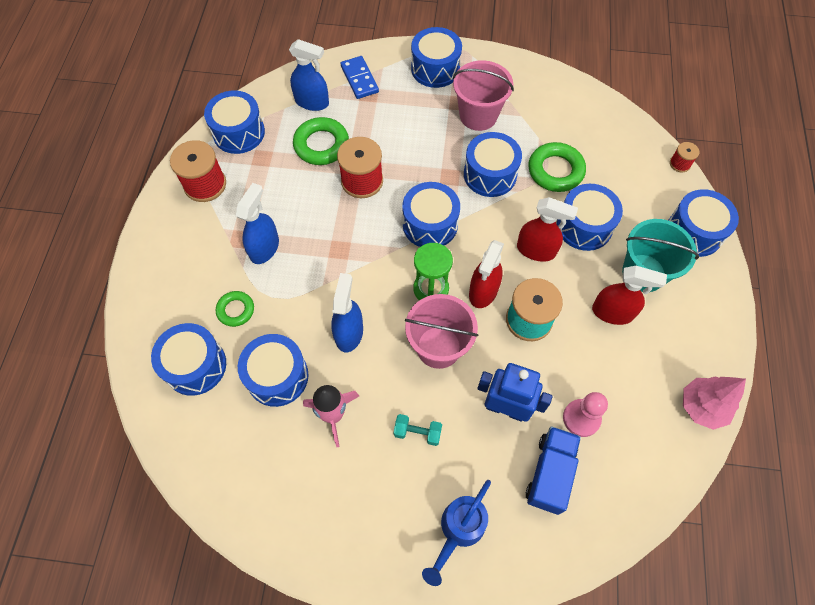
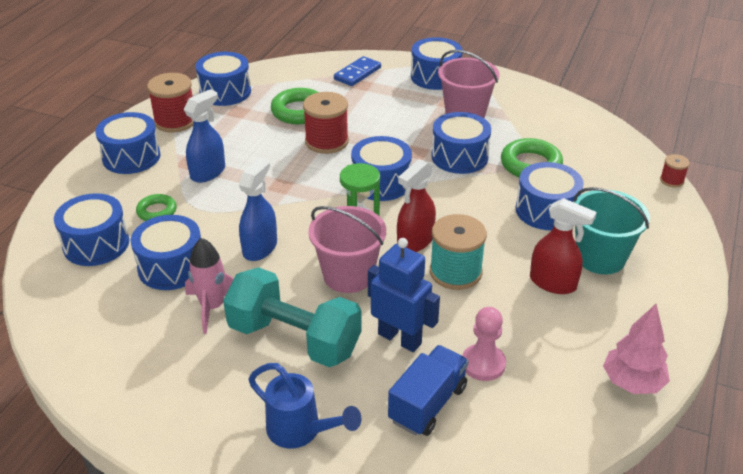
camera: 15 degrees right, 25 degrees down
blue spray bottle [289,39,329,111] -> none
blue domino [340,56,379,99] -> blue domino turned 45 degrees clockwise [334,56,381,86]
turquoise dumbbell [394,414,442,446] -> turquoise dumbbell [223,267,362,367], size x2.46
blue watering can [422,480,491,586] -> blue watering can turned 105 degrees counterclockwise [248,363,361,449]
red spray bottle [517,197,578,262] -> none
blue drum [668,189,739,257] -> blue drum moved to [95,112,161,174]

